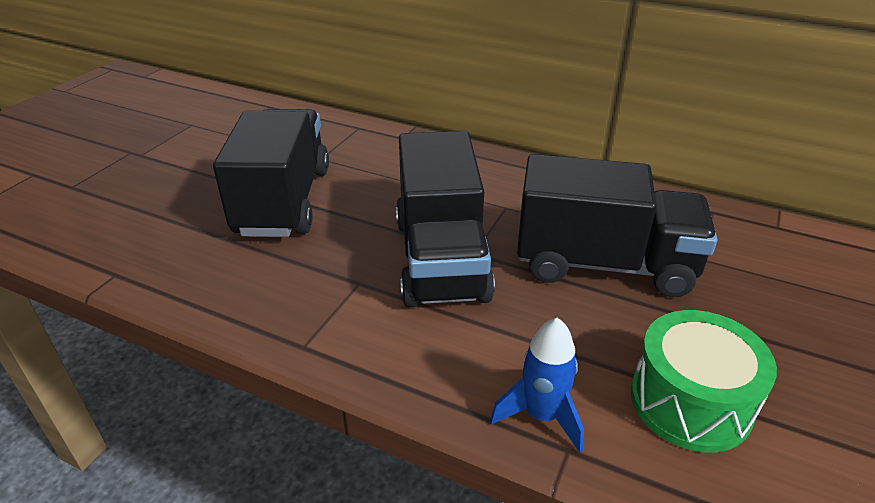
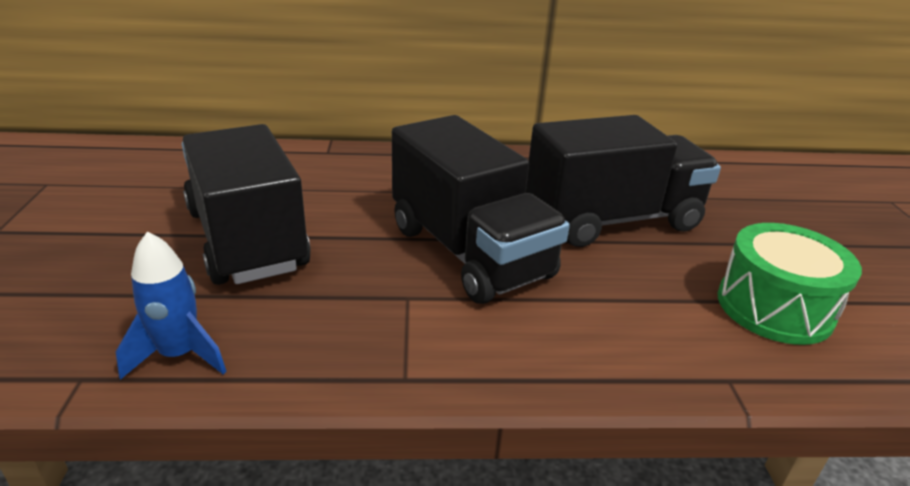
camera: 30 degrees left, 5 degrees down
blue rocket [490,317,584,453] -> blue rocket moved to [116,231,227,380]

